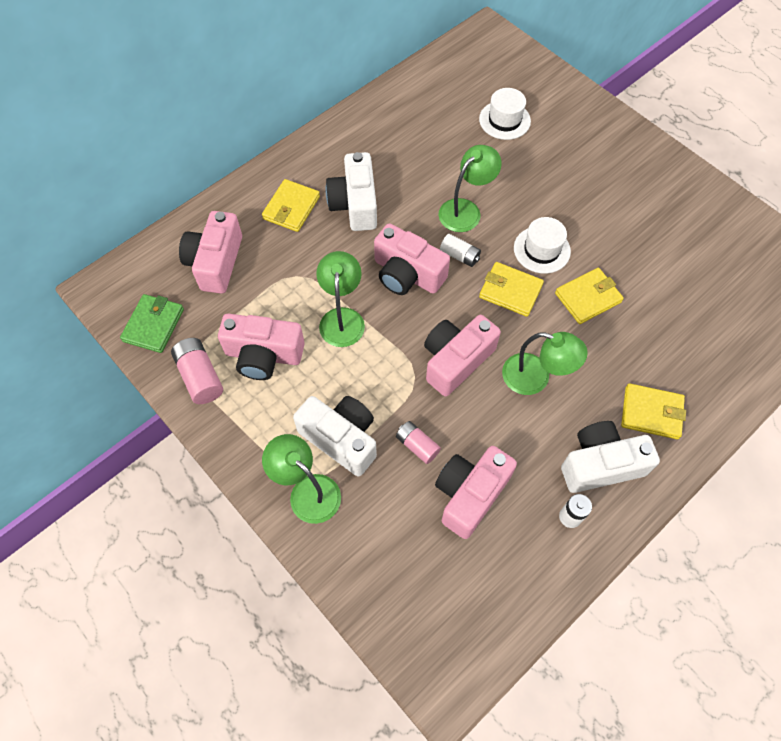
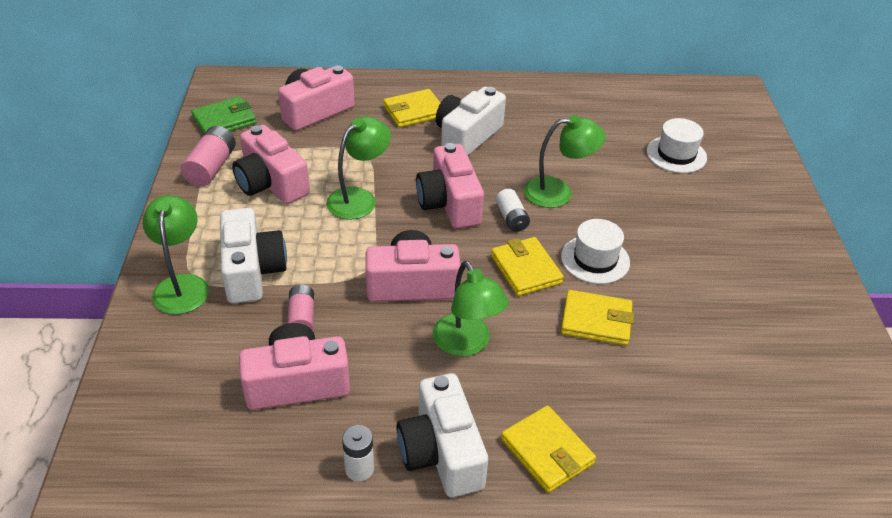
camera: 40 degrees right, 20 degrees down
white camera [561,421,660,493] -> white camera turned 135 degrees counterclockwise [397,373,488,497]

